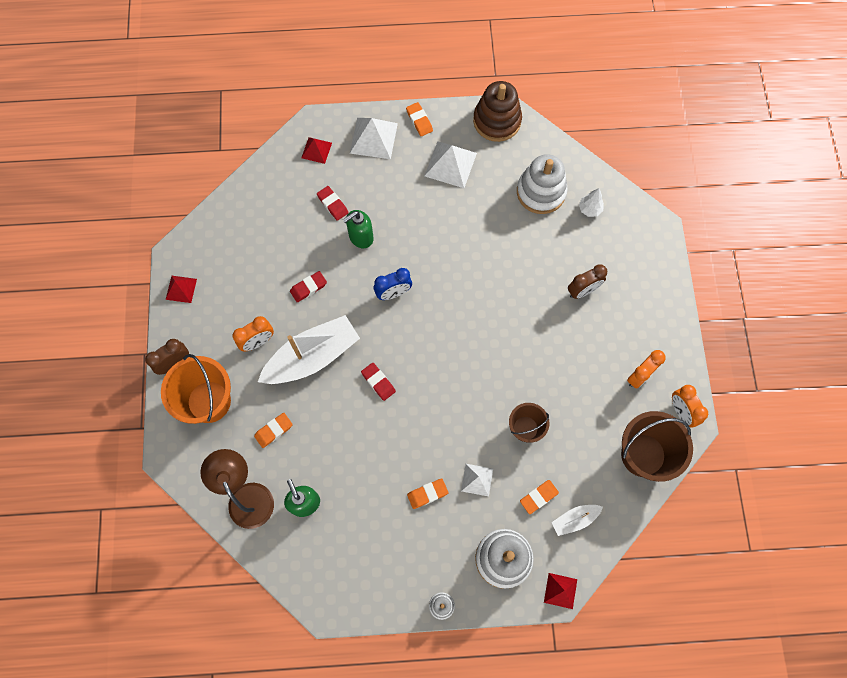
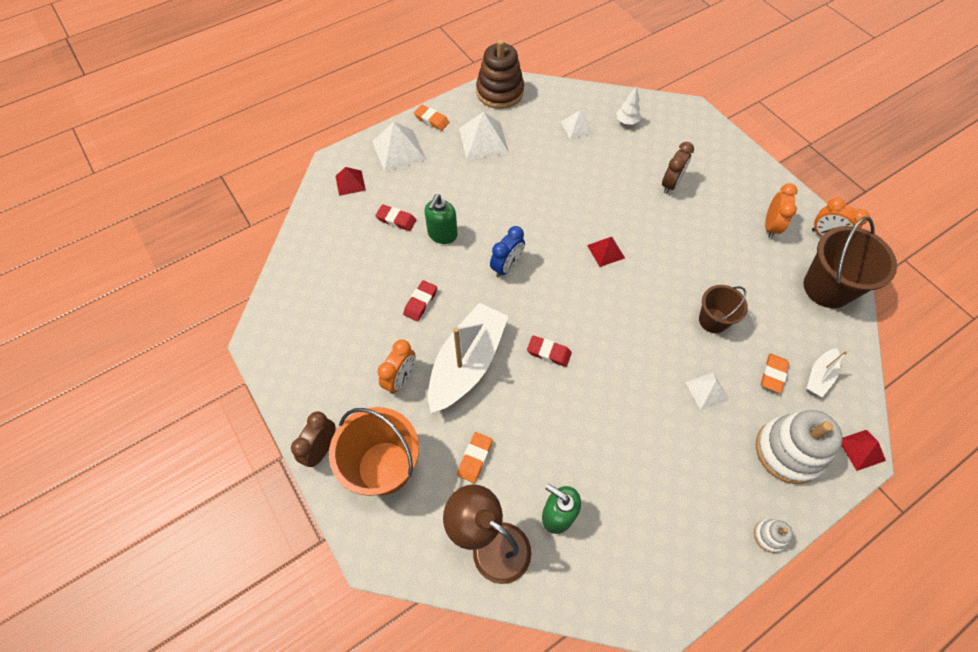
camera: 30 degrees left, 10 degrees down
red pyramid [166,276,197,303] -> red pyramid moved to [587,237,625,267]
orange eraser [407,479,448,509] -> none
white stacking toy [517,154,568,214] -> white pyramid [561,111,593,139]

